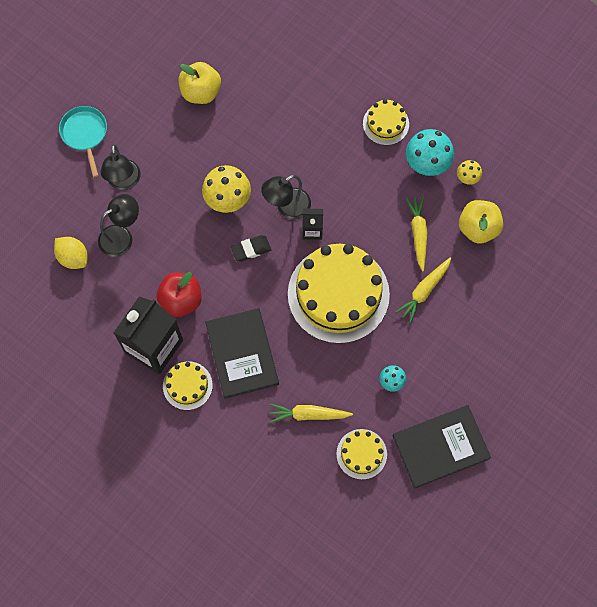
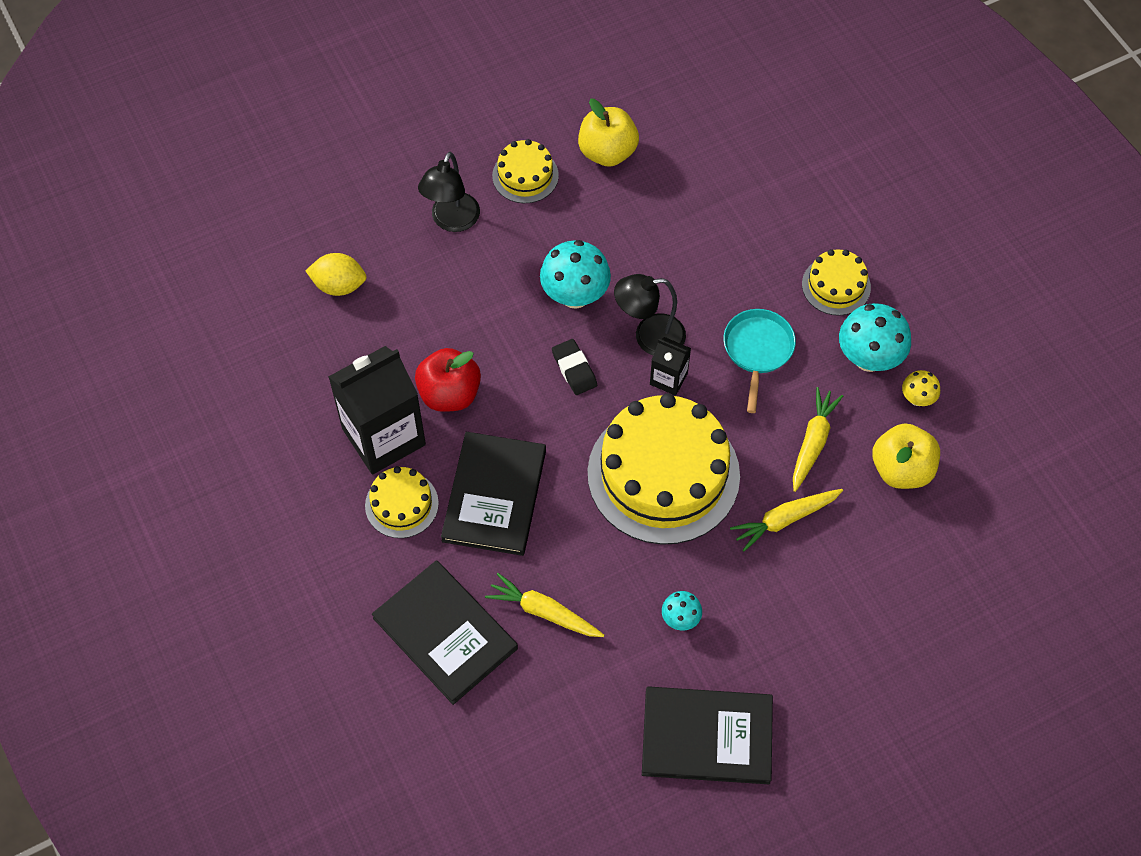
camera: 25 degrees right, 10 degrees down
yellow lemon [54,237,87,269] -> yellow lemon turned 60 degrees counterclockwise [306,253,367,296]
turquoise pan [59,106,107,177] -> turquoise pan moved to [723,309,796,413]
black lamp [98,194,139,257] -> none
yellow mushroom [202,165,251,213] -> turquoise mushroom [540,240,611,309]
black eraser [231,235,271,261] -> black eraser turned 60 degrees clockwise [552,339,597,395]
yellow cake [336,429,387,480] -> yellow cake moved to [492,139,559,203]
none -> black book [372,560,518,705]

